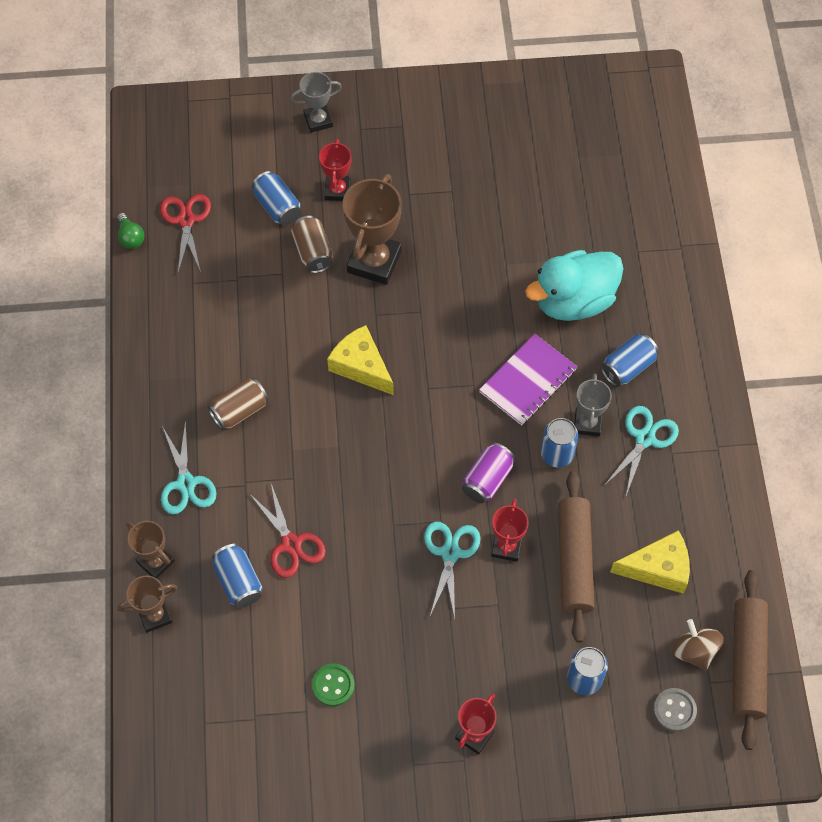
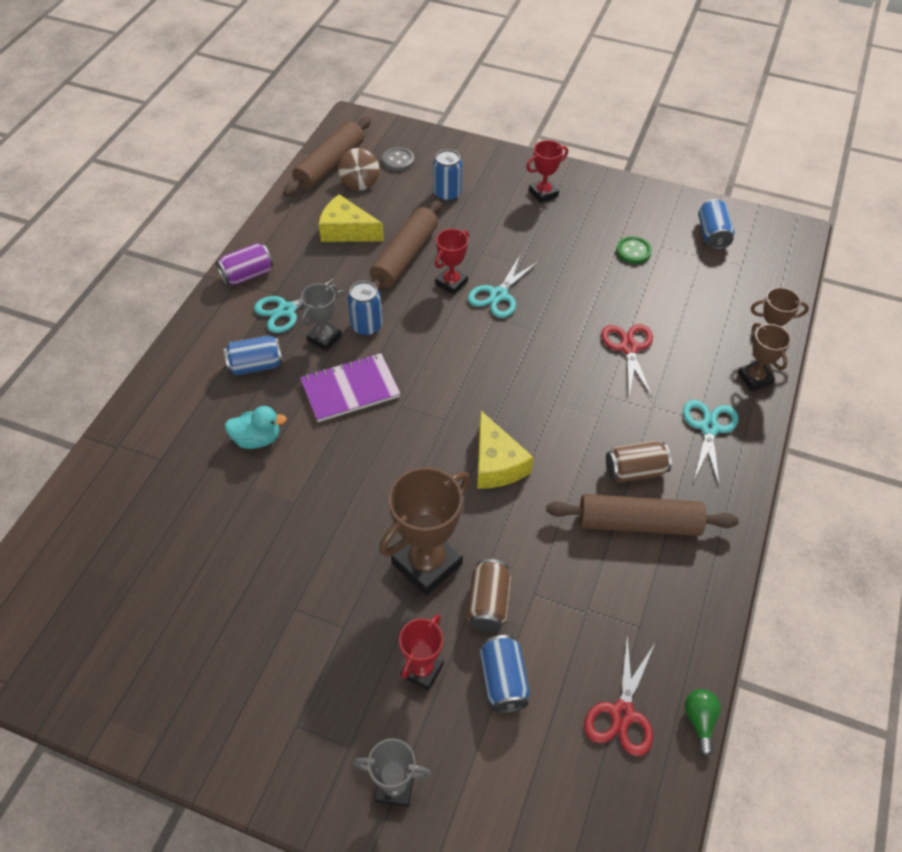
camera: 155 degrees left, 10 degrees down
blue can [212,544,263,608] -> blue can moved to [698,199,735,250]
purple can [462,443,515,503] -> purple can moved to [216,243,273,285]
turquoise duck [525,250,624,321] -> turquoise duck [224,406,287,449], size x0.53
none -> brown rolling pin [546,494,739,536]

